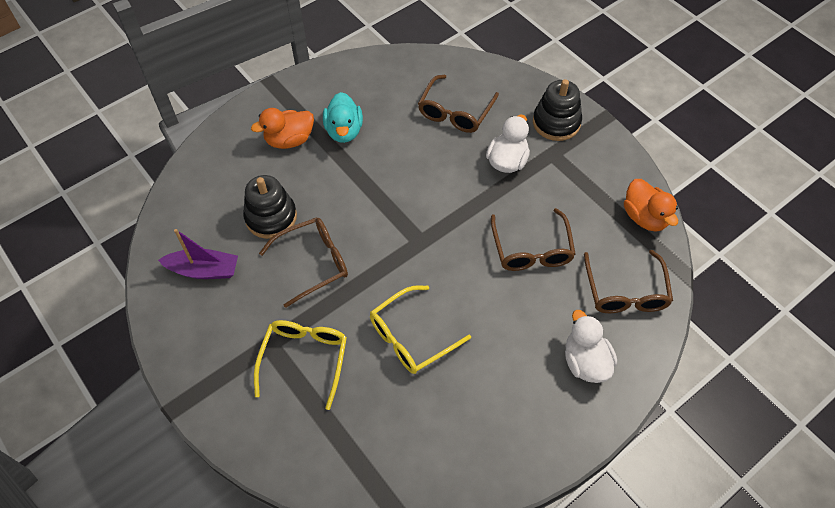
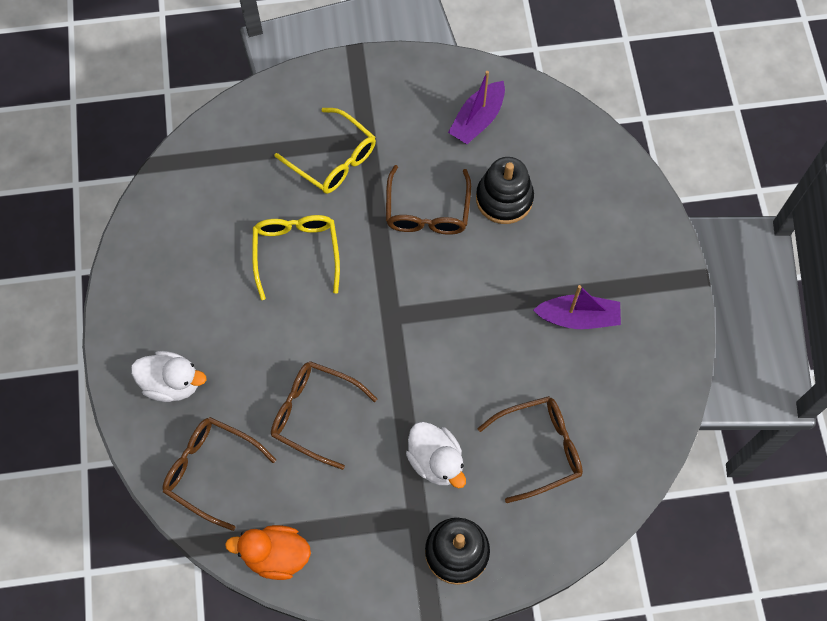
camera: 120 degrees right, 10 degrees up
orange duck [251,108,314,149] -> none
turquoise duck [323,92,363,143] -> purple boat [533,285,621,329]
brown glasses [418,75,499,133] -> brown glasses turned 105 degrees clockwise [478,396,583,503]

